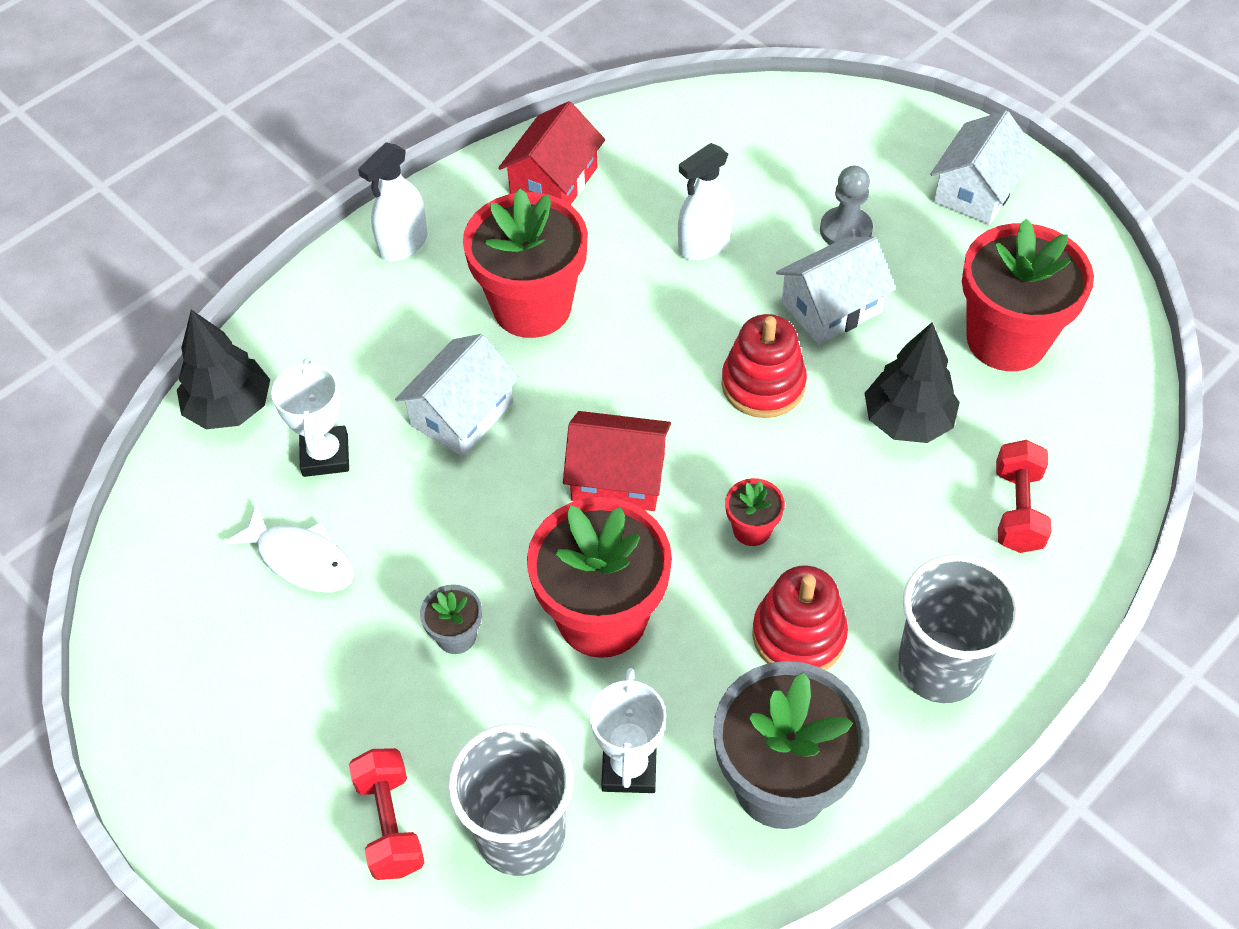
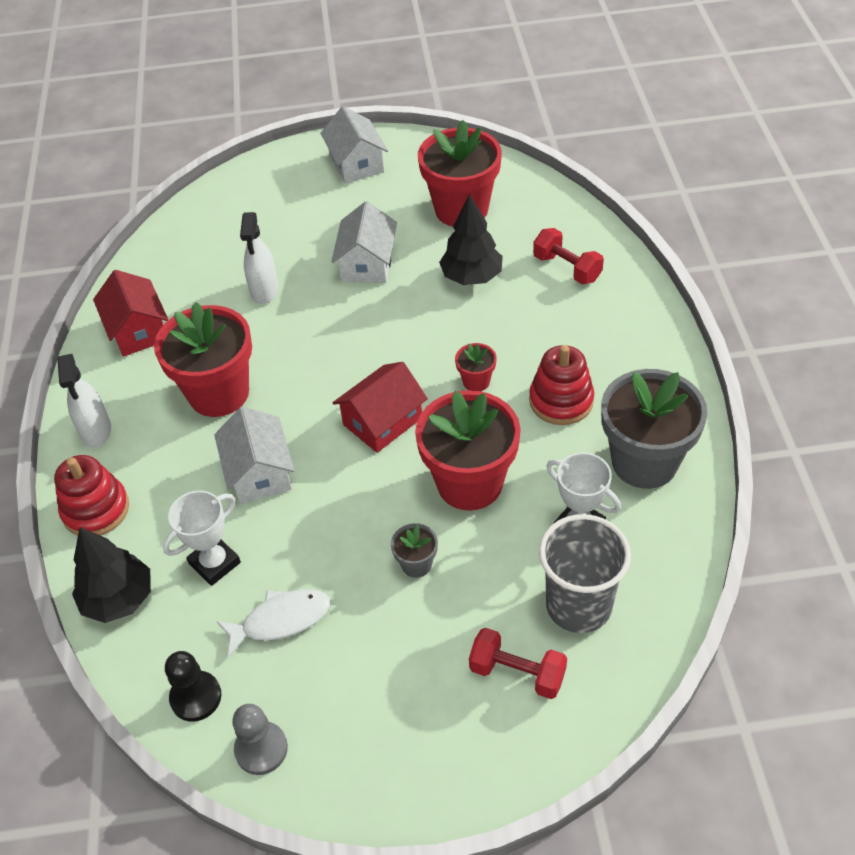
camera: 50 degrees left, 5 degrees down
white trophy [271,358,349,477] -> white trophy turned 75 degrees counterclockwise [163,491,241,586]
red stacking toy [721,314,807,418] -> red stacking toy moved to [54,455,129,536]
grey pawn [820,166,873,245] -> grey pawn moved to [232,704,288,775]
grey cup [898,554,1022,703] -> none
none -> black pawn [165,651,221,721]

